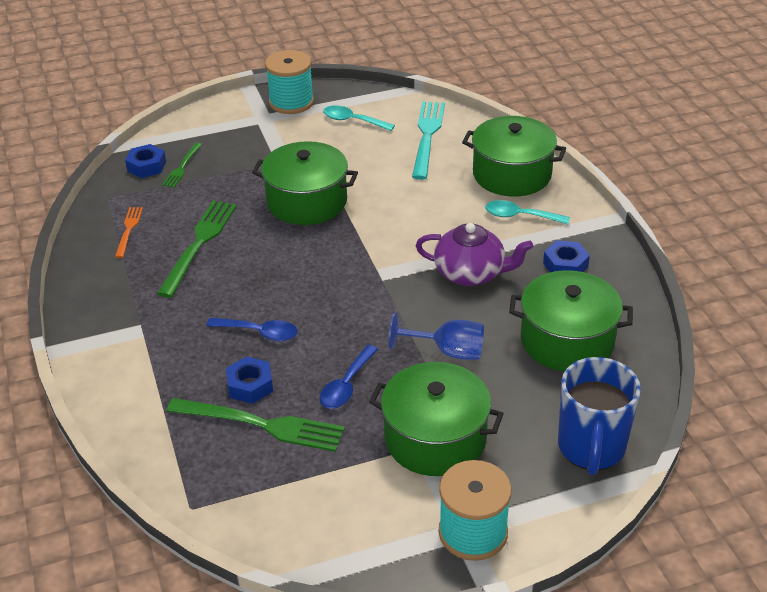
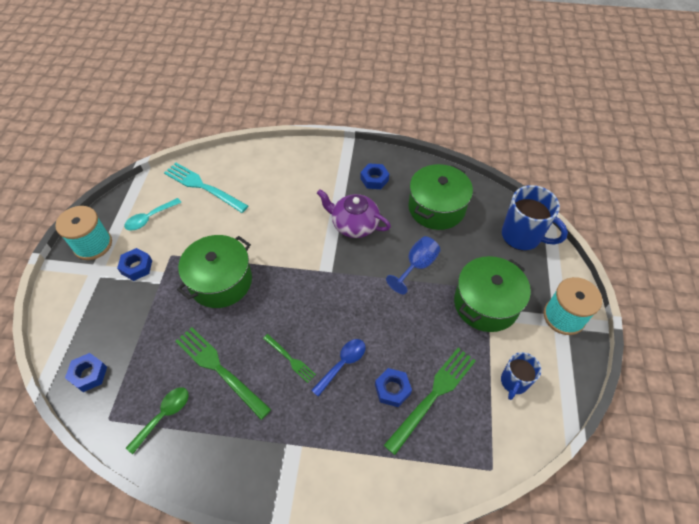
camera: 65 degrees left, 15 degrees up
orange fork [115,207,143,258] -> green spoon [126,387,189,454]
green fork [162,143,202,188] -> green fork moved to [263,334,316,383]
blue spoon [320,345,378,409] -> none
purple teapot [416,223,533,286] -> purple teapot turned 105 degrees counterclockwise [317,189,391,238]
green pot [462,116,566,197] -> none
turquoise spoon [485,200,570,224] -> none
none -> blue nut [117,248,152,281]
none -> blue mug [501,352,541,400]

